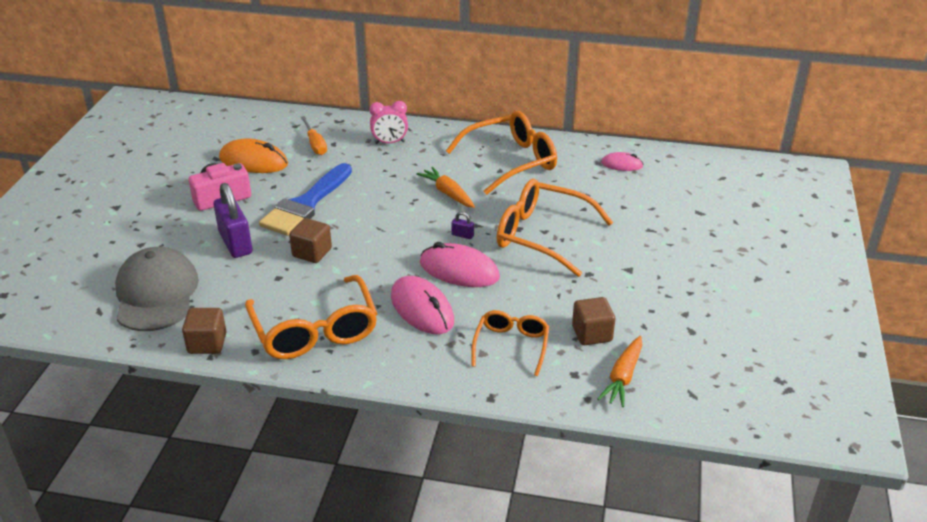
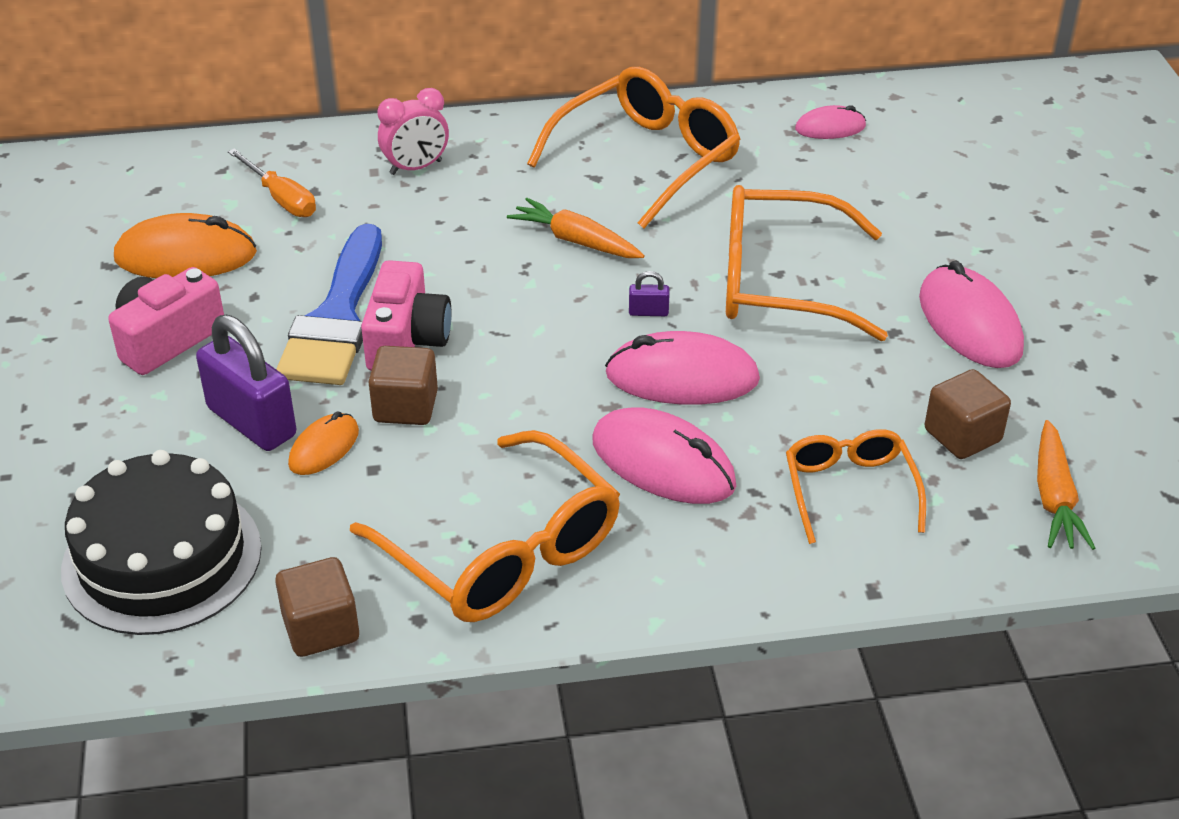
camera: 20 degrees left, 5 degrees up
grey cap [115,247,199,331] -> black cake [61,450,261,635]
none -> orange mouse [288,411,359,475]
none -> pink camera [361,260,451,371]
none -> pink mouse [919,261,1024,368]

